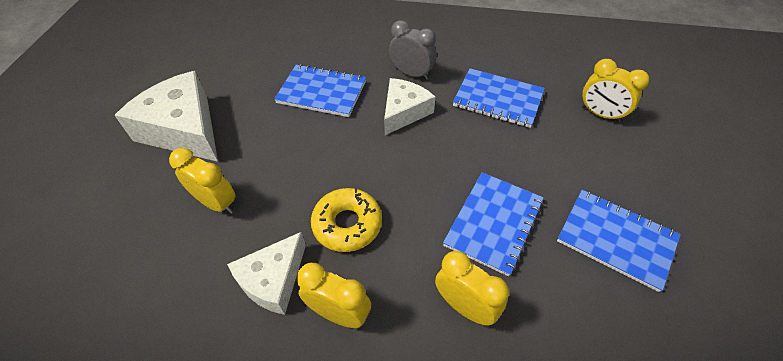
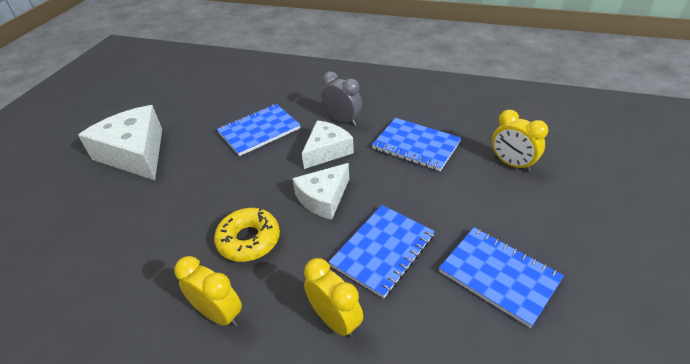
camera: 10 degrees right, 10 degrees down
yellow clock [169,148,235,214] -> none
white cheese [227,232,306,315] -> white cheese moved to [292,163,349,220]
blue notebook [274,64,366,117] -> blue notebook turned 60 degrees counterclockwise [217,104,300,156]

